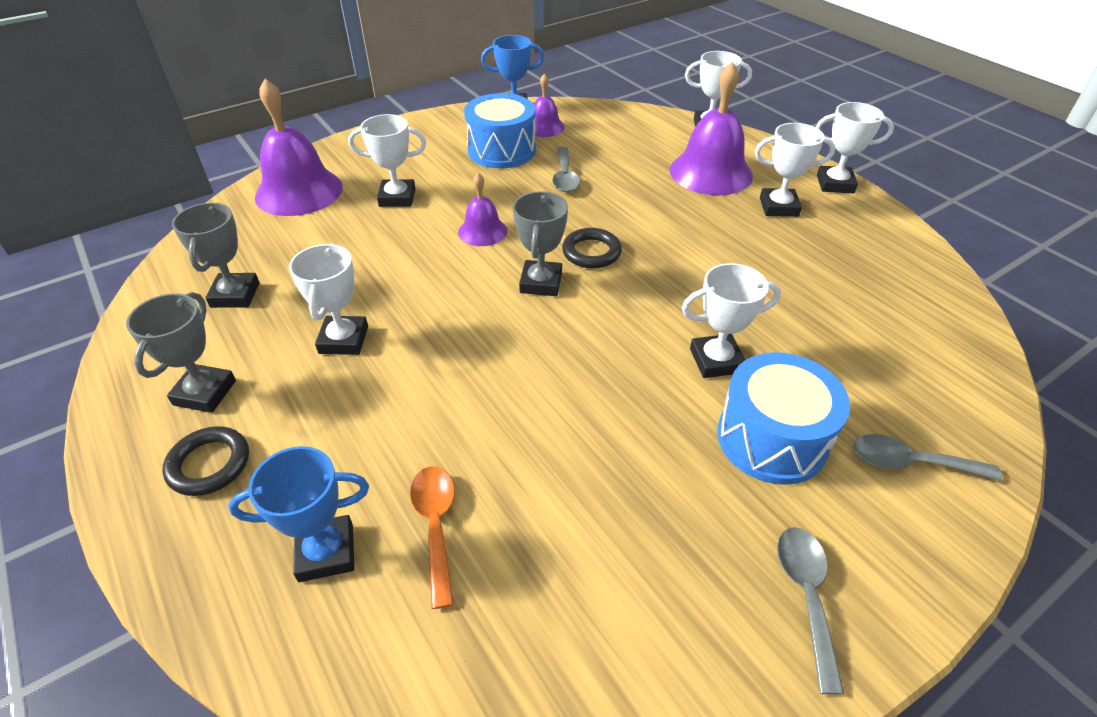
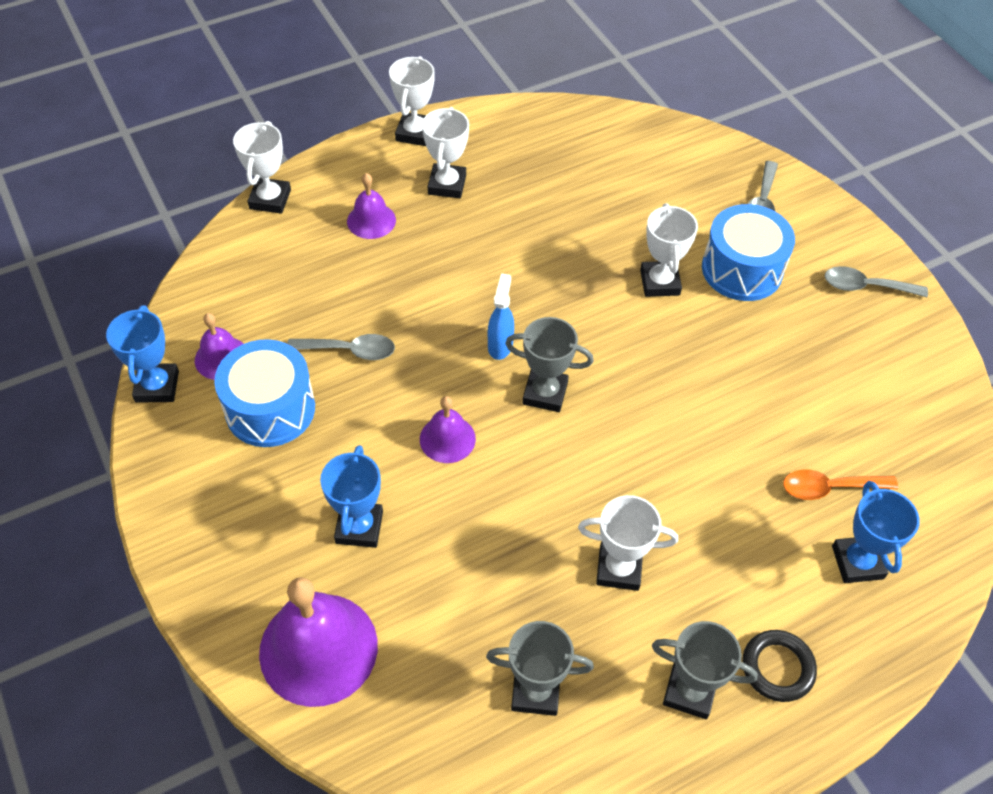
camera: 85 degrees left, 10 degrees up
white trophy [348,114,426,207] -> blue trophy [320,445,383,548]
black ring [562,228,622,269] -> blue spray bottle [488,273,514,360]
purple bell [670,61,753,195] -> purple bell [347,173,396,239], size x0.54

